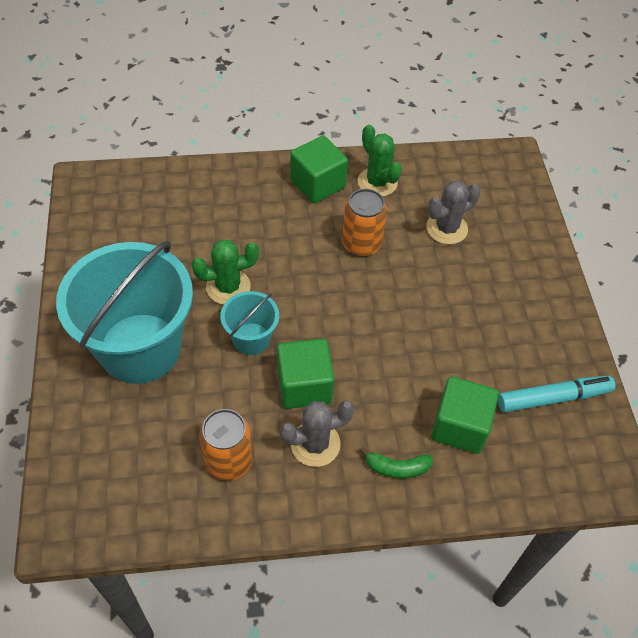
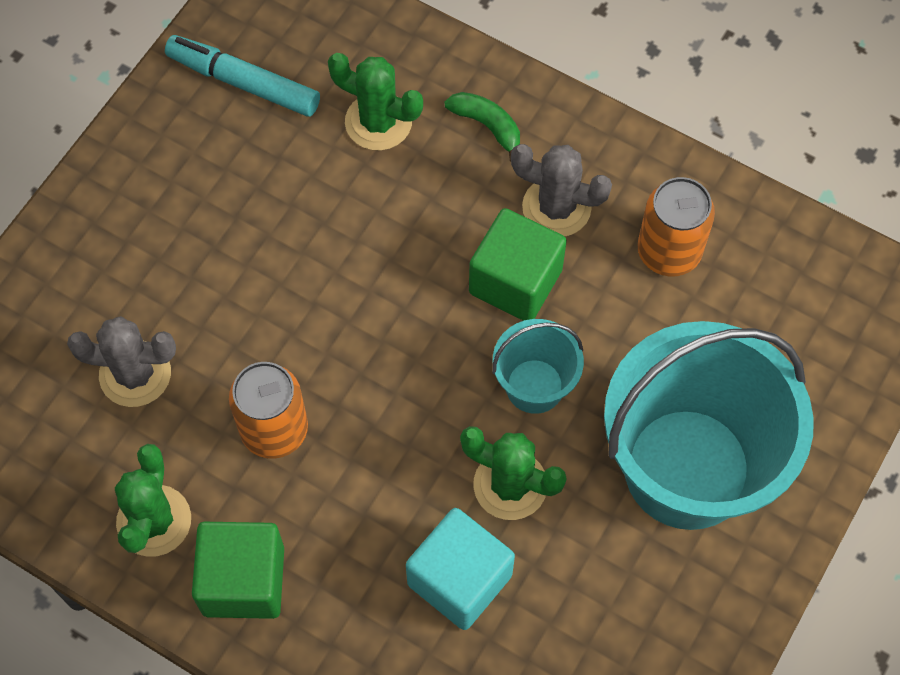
camera: 140 degrees left, 10 degrees up
green cube [431,376,499,454] -> green cactus [328,53,423,150]
none -> turquoise cube [406,508,515,630]

